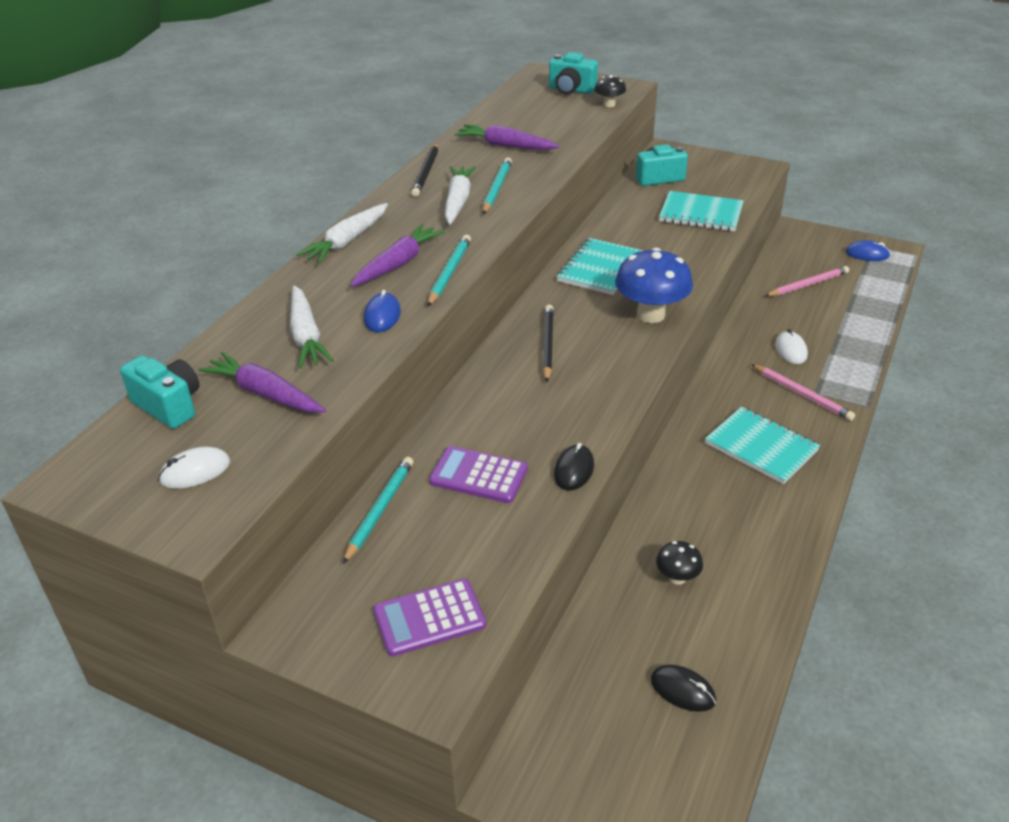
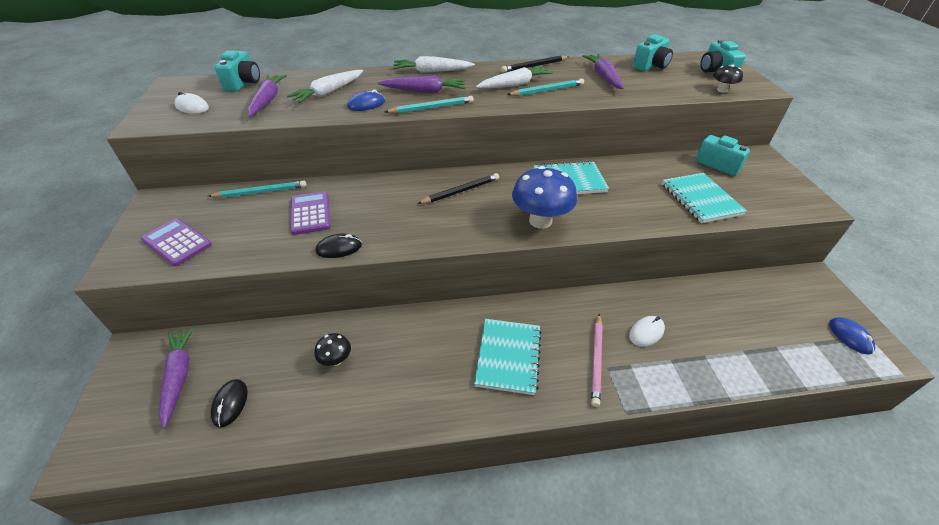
camera: 55 degrees right, 5 degrees up
pink pencil [765,266,849,296] -> none
none -> purple carrot [159,326,195,429]
none -> turquoise camera [632,34,673,71]

